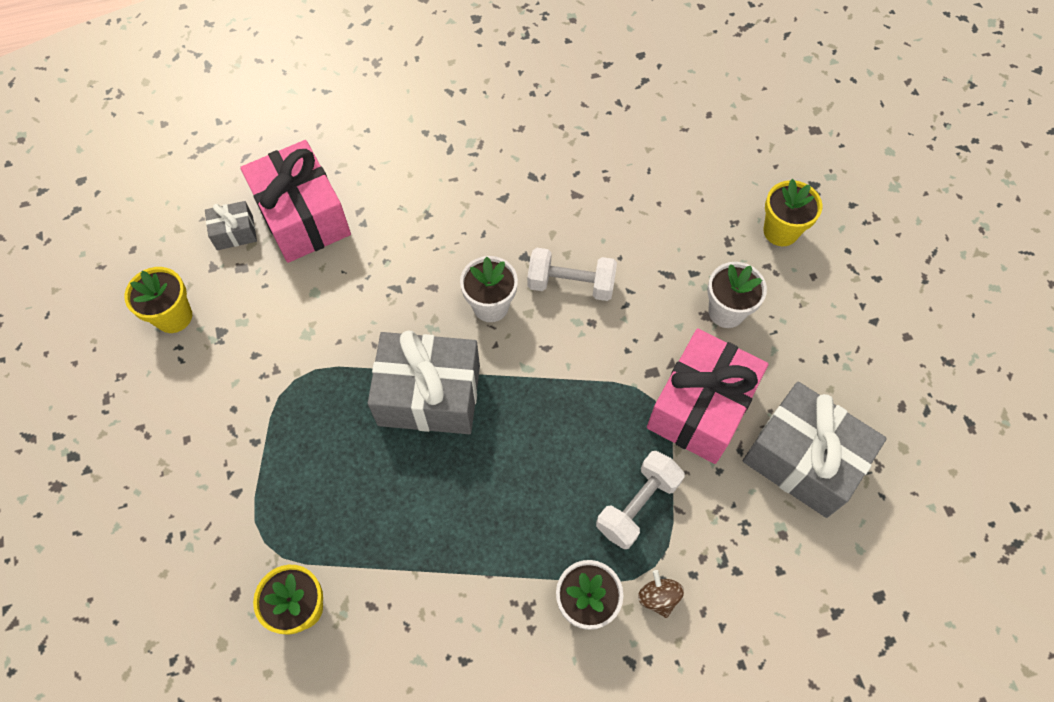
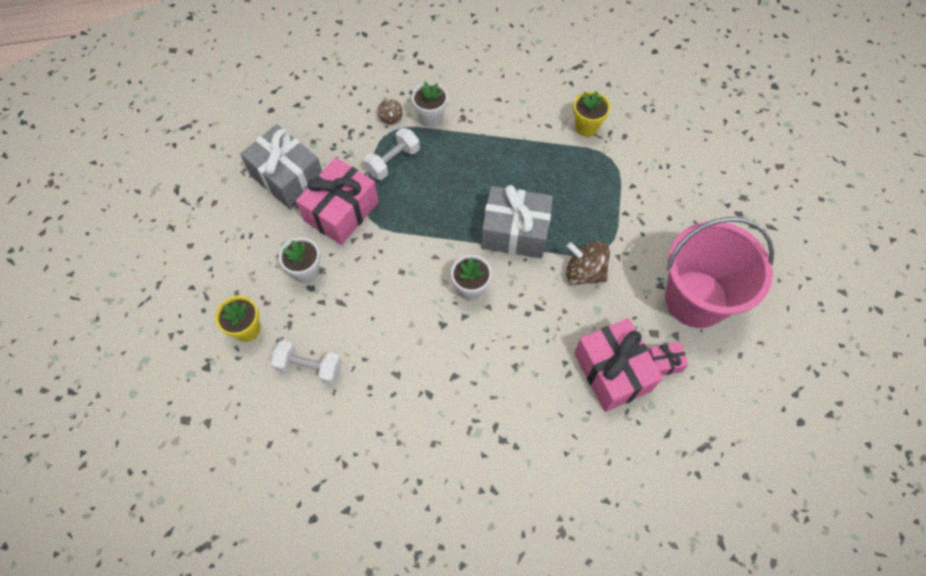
camera: 175 degrees left, 0 degrees up
yellow flower pot [124,267,192,333] -> pink bucket [665,217,774,328]
grey gift [205,201,257,250] -> pink gift [648,342,688,375]
white dumbbell [527,248,617,301] -> white dumbbell moved to [271,340,342,385]
none -> brown spinning top [566,241,610,284]

